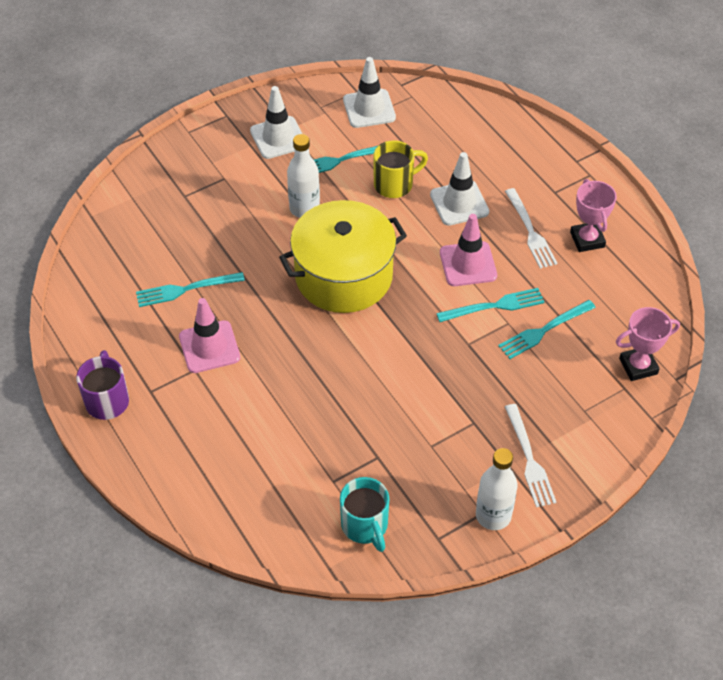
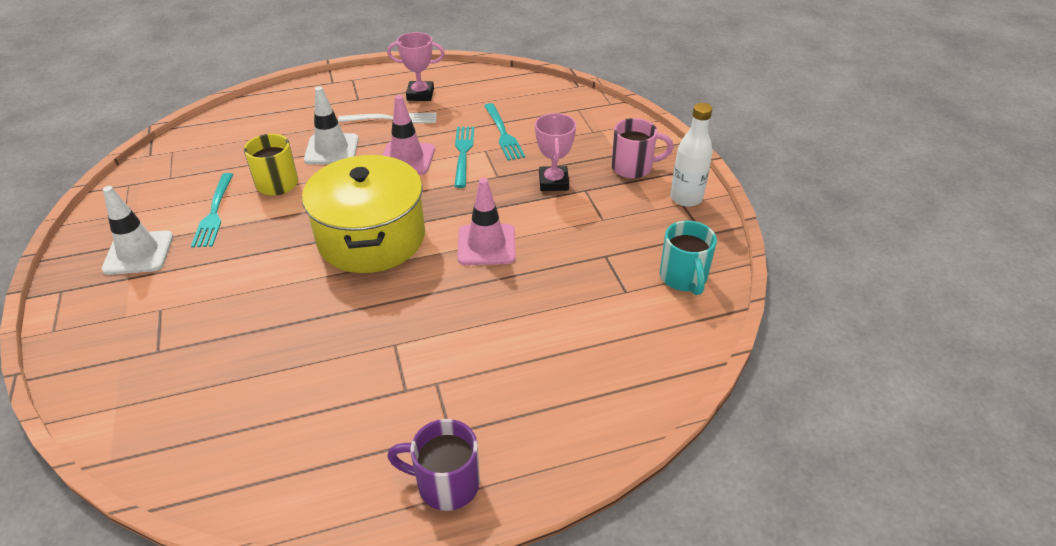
camera: 75 degrees left, 10 degrees down
turquoise fork [136,272,245,307] -> none
pink traffic cone [179,298,240,373] -> pink traffic cone moved to [458,178,516,265]
white bottle [287,134,320,218] -> none
turquoise mug [340,477,389,552] -> turquoise mug turned 90 degrees clockwise [660,221,717,295]
white traffic cone [343,57,396,128] -> none
white fork [505,404,557,507] -> pink mug [611,118,674,179]
pink trophy [616,307,680,381] -> pink trophy moved to [535,113,576,191]

